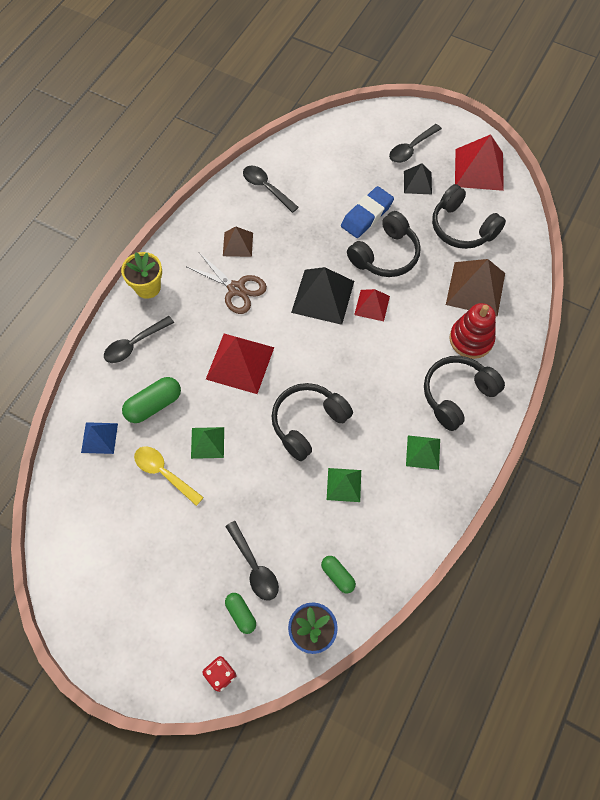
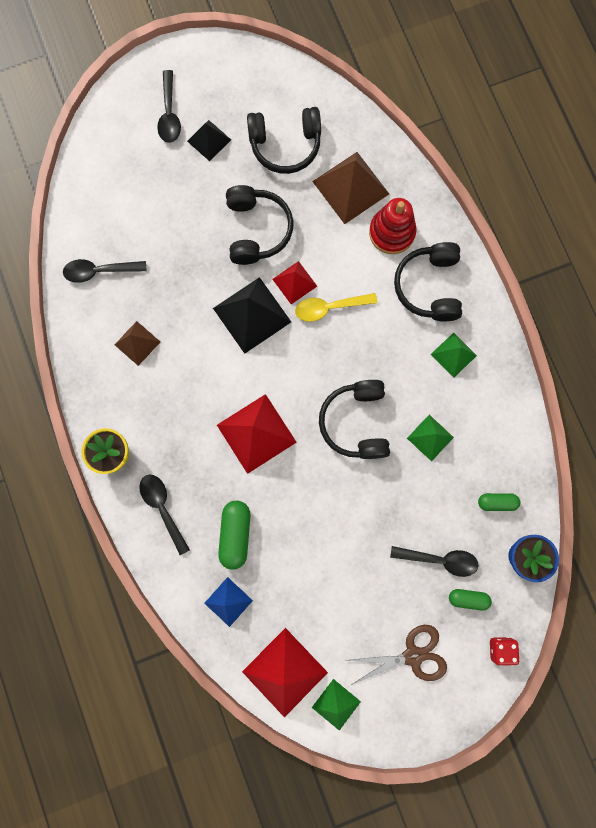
camera: 50 degrees left, 15 degrees up
black spoon [104,316,174,363] -> black spoon turned 150 degrees clockwise [139,474,190,555]
yellow spoon [134,446,204,506] -> yellow spoon moved to [295,293,377,322]
brown scissors [187,254,267,314] -> brown scissors moved to [345,625,447,685]
green pyramid [191,427,224,459] -> green pyramid moved to [312,679,361,731]
blue eraser [341,186,394,238] -> none
red pyramid [455,134,504,191] -> red pyramid moved to [242,628,328,717]

